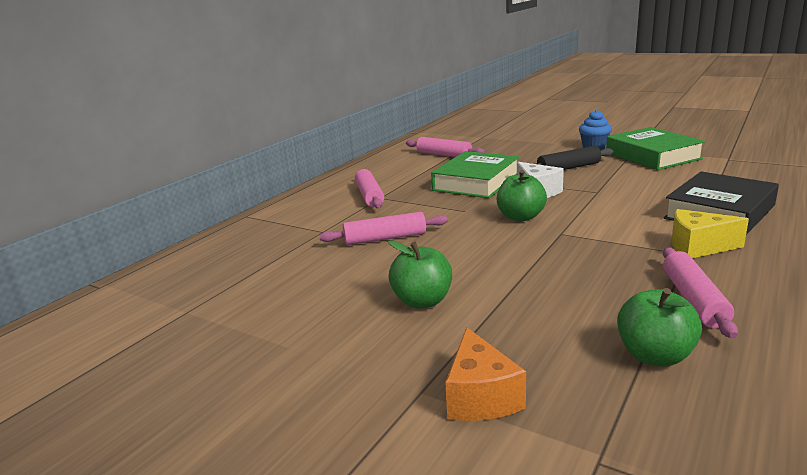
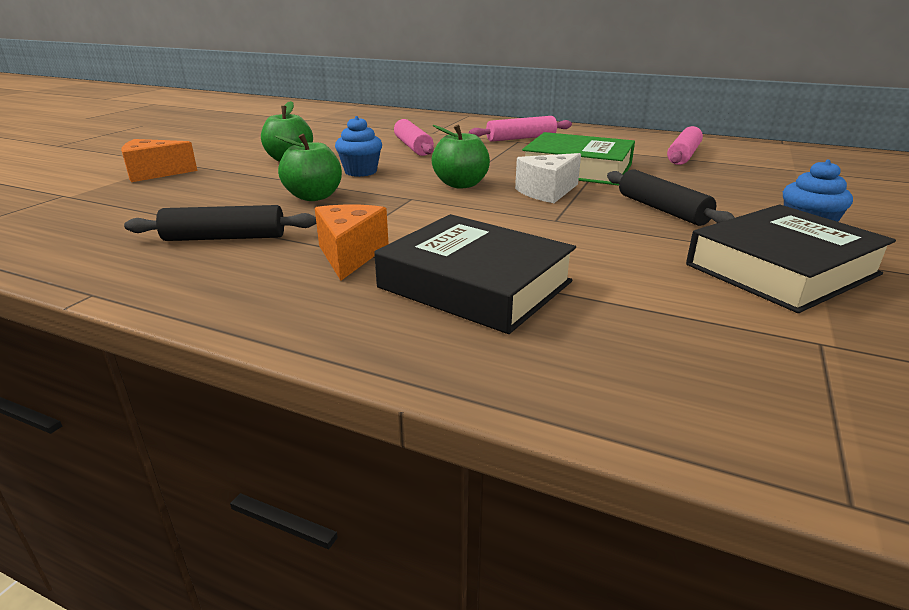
camera: 80 degrees right, 5 degrees up
green book [606,127,705,170] -> black book [686,204,896,313]
green apple [617,288,702,367] -> green apple moved to [275,134,342,201]
pink rolling pin [663,247,738,338] -> black rolling pin [124,205,316,241]
yellow cheese [671,209,749,258] -> orange cheese [315,205,389,281]
none -> blue cupcake [335,116,382,177]

